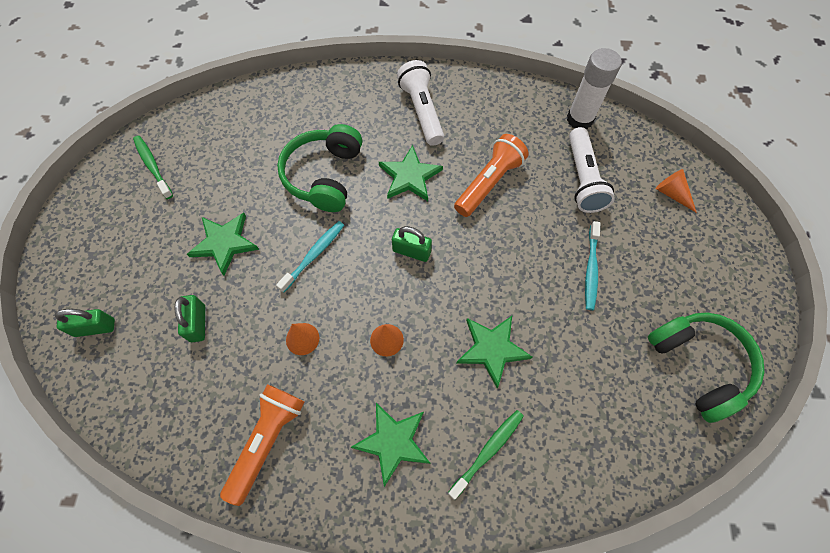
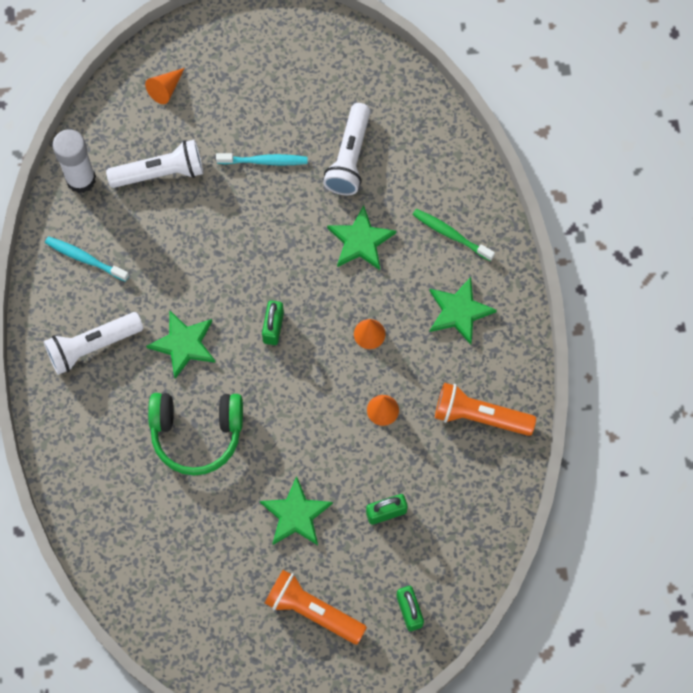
camera: 100 degrees left, 5 degrees up
green toothbrush [133,135,173,199] -> none
turquoise toothbrush [276,221,344,293] -> turquoise toothbrush moved to [45,236,129,282]
orange flashlight [454,134,529,217] -> orange flashlight moved to [265,570,367,644]
green headphones [648,312,765,423] -> none
none -> white flashlight [323,103,371,195]

